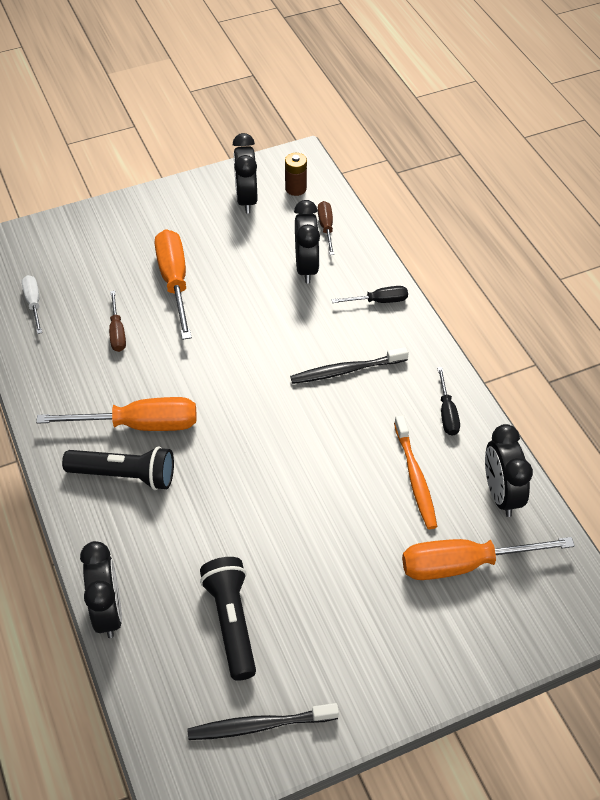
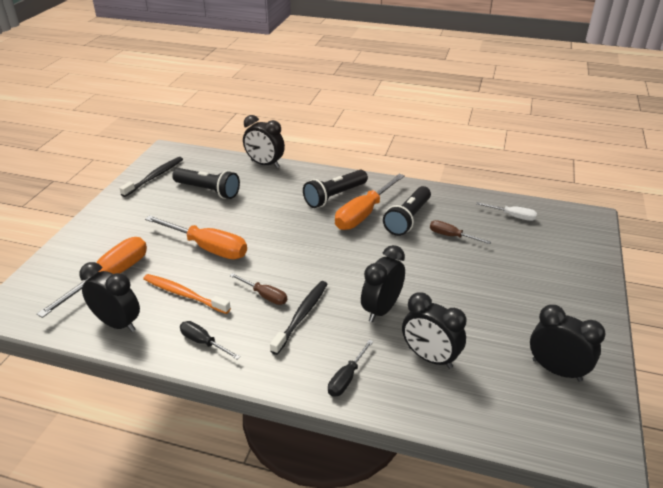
camera: 130 degrees right, 15 degrees down
orange screwdriver [155,229,192,340] -> orange screwdriver moved to [145,215,247,259]
brown battery [285,153,307,196] -> none
brown screwdriver [318,201,334,255] -> brown screwdriver moved to [230,273,287,305]
none -> black clock [361,245,405,322]
none -> black flashlight [383,186,431,236]

